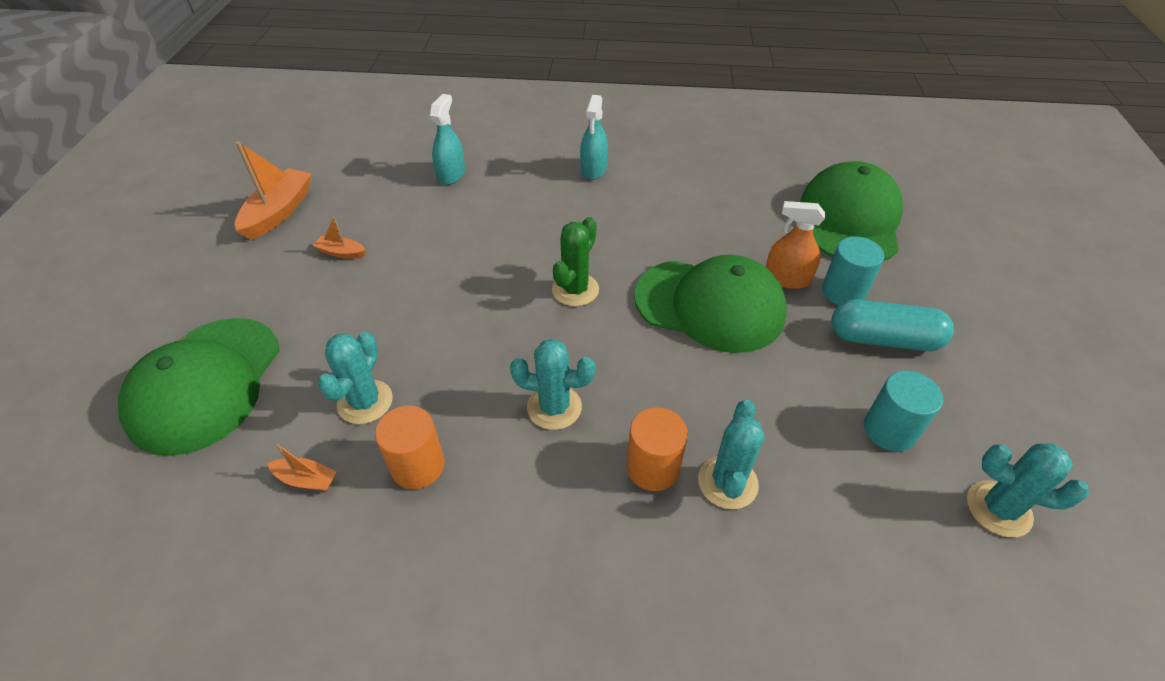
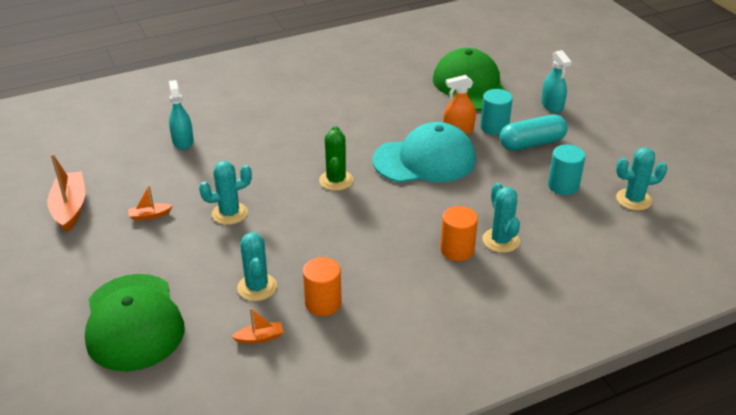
camera: 30 degrees left, 10 degrees down
turquoise cactus [510,339,595,430] -> turquoise cactus moved to [199,161,252,225]
turquoise spray bottle [580,95,608,180] -> turquoise spray bottle moved to [541,50,572,113]
green cap [634,255,787,353] -> turquoise cap [372,122,476,183]

